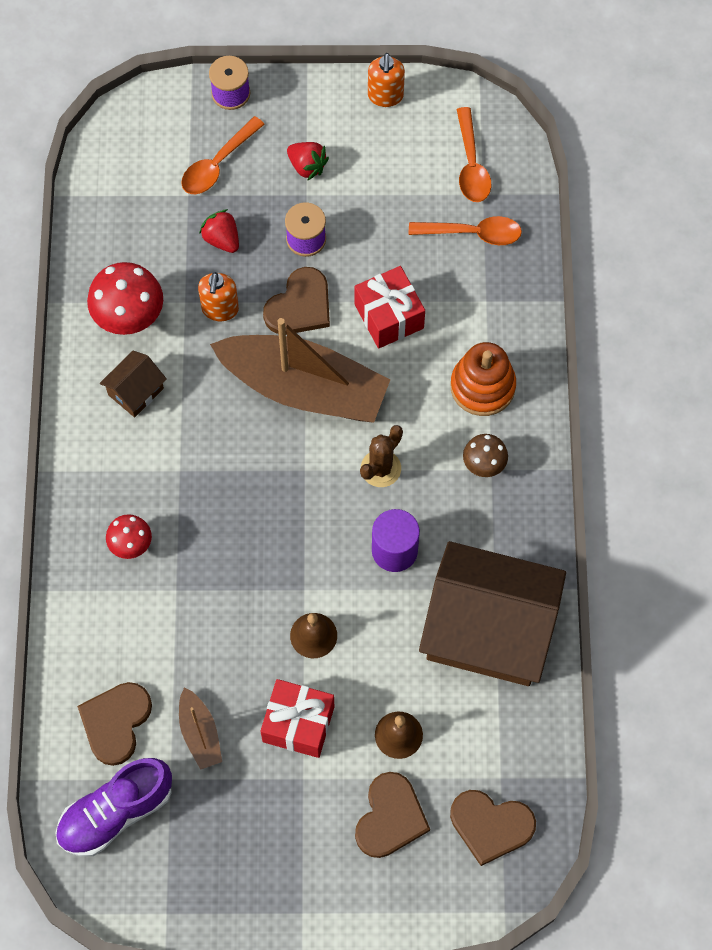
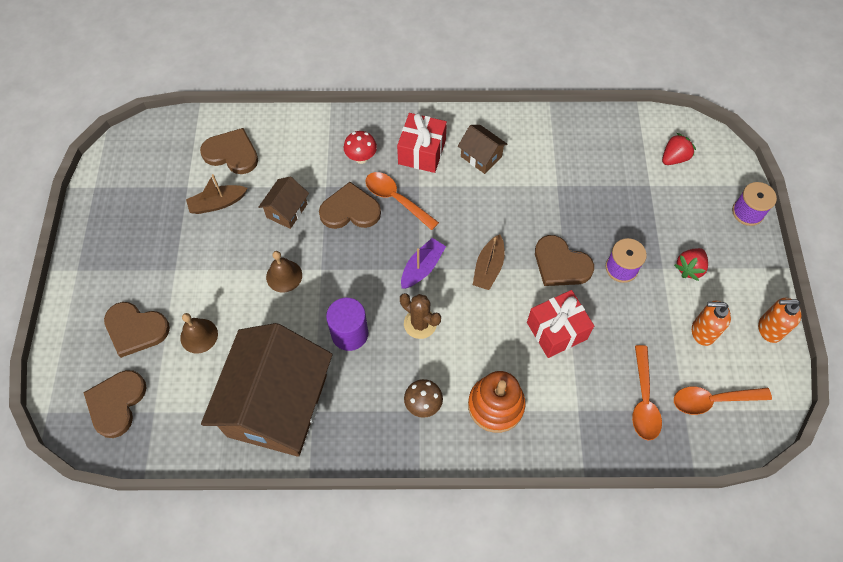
camera: 90 degrees right, 5 degrees down
purple shoe [55,758,172,856] -> none
red mushroom [87,262,163,335] -> none
orange spoon [181,116,265,194] -> orange spoon moved to [365,172,439,230]
orange soap dispenser [198,272,239,321] -> orange soap dispenser moved to [692,301,731,346]
red strawberry [199,209,239,253] -> red strawberry moved to [662,133,696,165]
brown boat [210,318,391,423] -> brown boat [473,234,505,290], size x0.44
red gift [260,679,334,758] -> red gift moved to [397,113,447,173]
none -> brown house [259,176,309,229]
none -> brown heart [319,182,381,229]
none -> purple boat [401,238,446,289]

